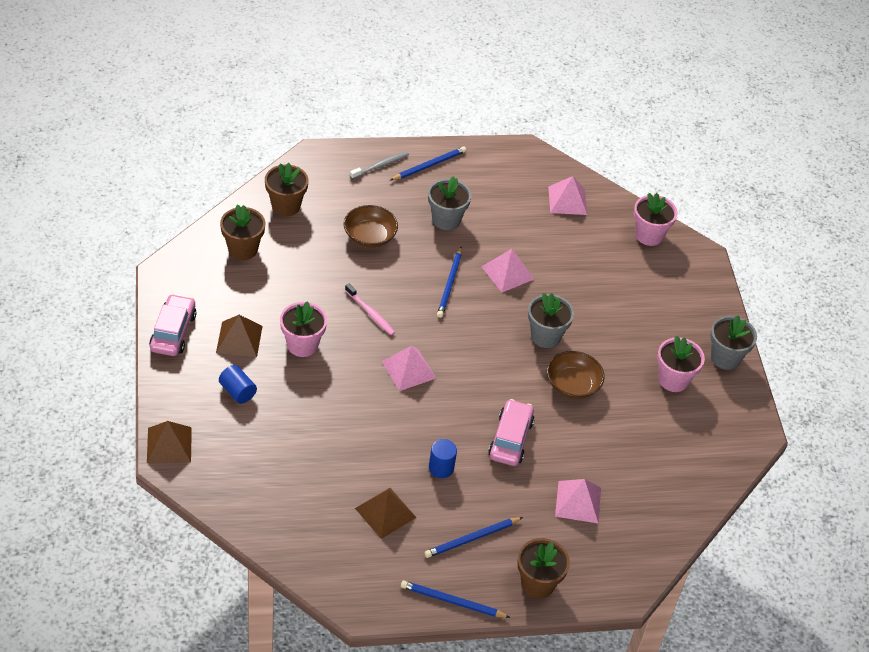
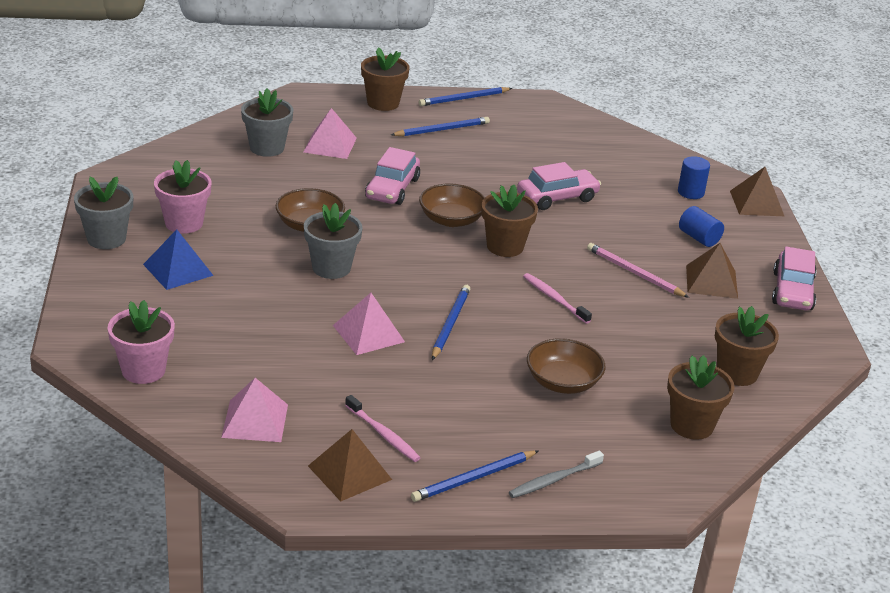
camera: 175 degrees left, 15 degrees down
pink flower pot [280,301,327,357] -> pink pencil [587,243,689,298]
brown pyramid [355,488,417,539] -> brown pyramid moved to [308,429,392,501]
pink pyramid [382,346,436,391] -> brown flower pot [482,185,538,257]
blue pencil [401,581,511,618] -> blue pencil turned 135 degrees clockwise [419,87,512,106]
grey flower pot [428,176,472,230] -> grey flower pot moved to [241,88,293,157]
blue cylinder [429,439,457,478] -> blue cylinder moved to [678,156,710,199]
none -> blue pyramid [143,229,214,290]
none -> pink toothbrush [345,395,421,462]
none -> brown bowl [419,184,485,227]
none -> pink car [517,162,601,210]

